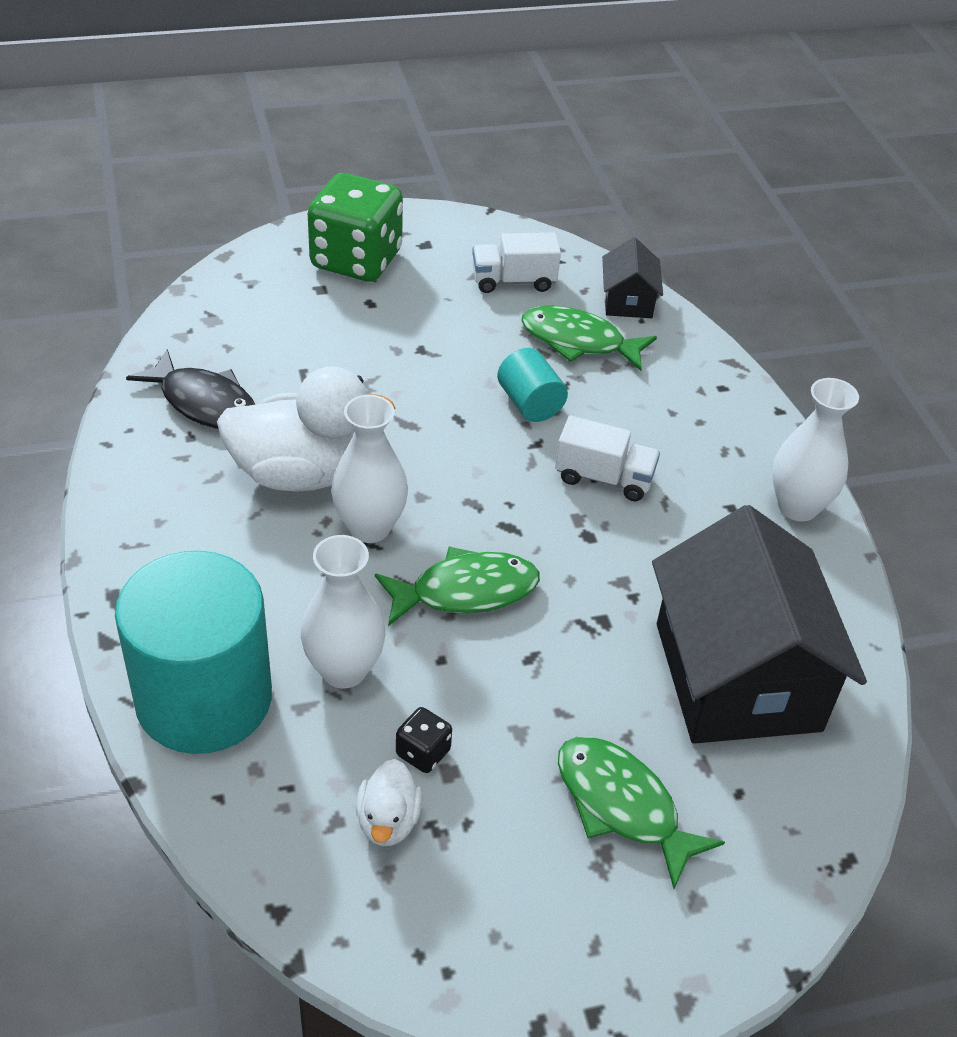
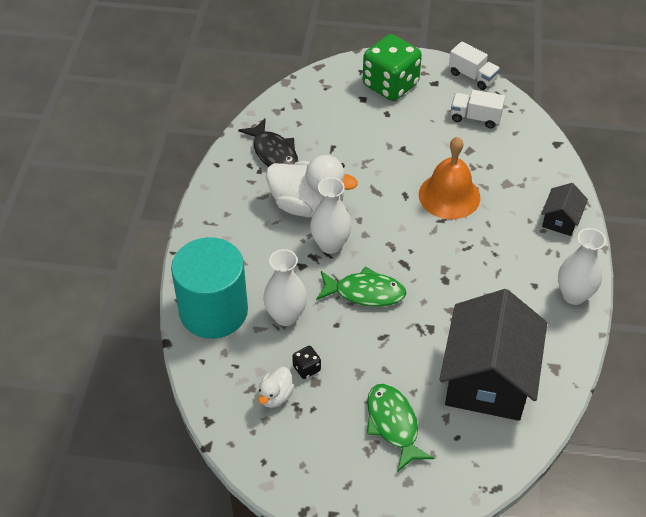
camera: 25 degrees right, 5 degrees up
turquoise cylinder [497,348,568,422] -> orange bell [419,137,480,219]
green fish [521,306,657,371] -> none
white truck [555,416,660,501] -> white truck moved to [449,42,500,90]
black house [602,237,663,318] -> black house moved to [541,183,588,236]

